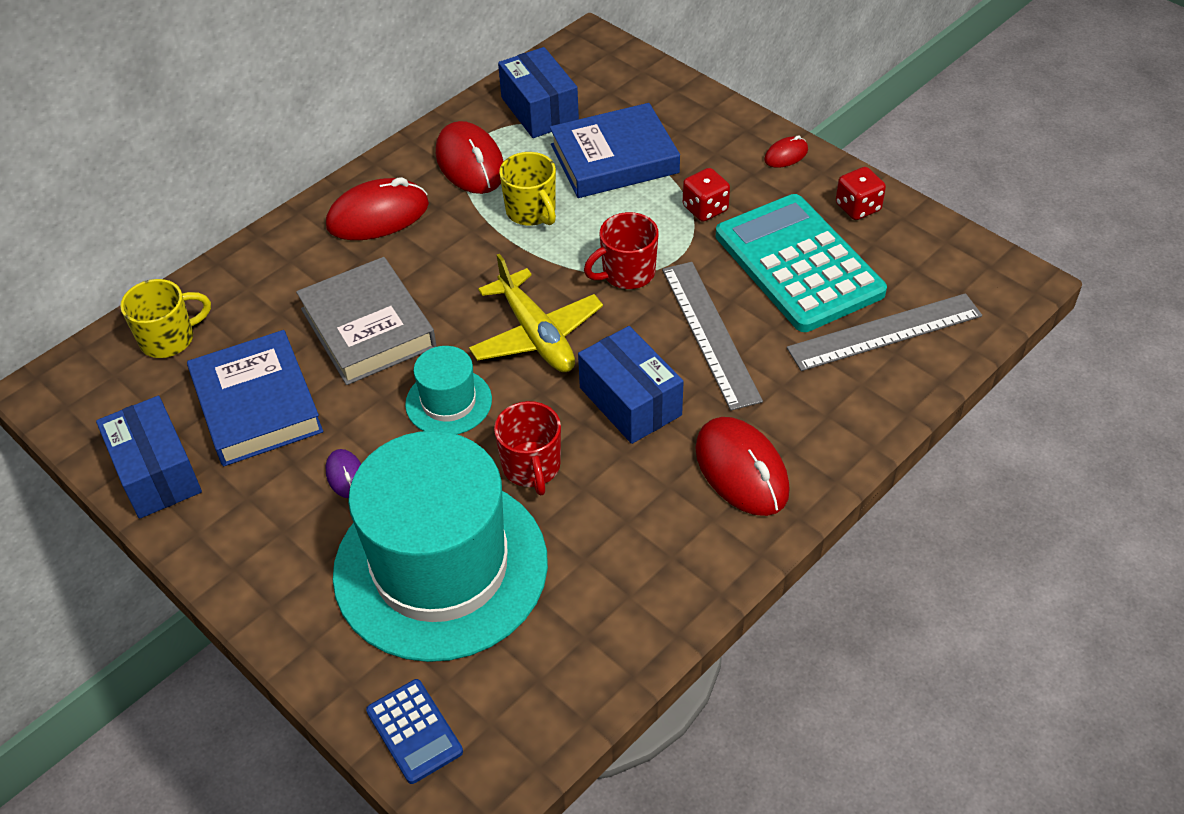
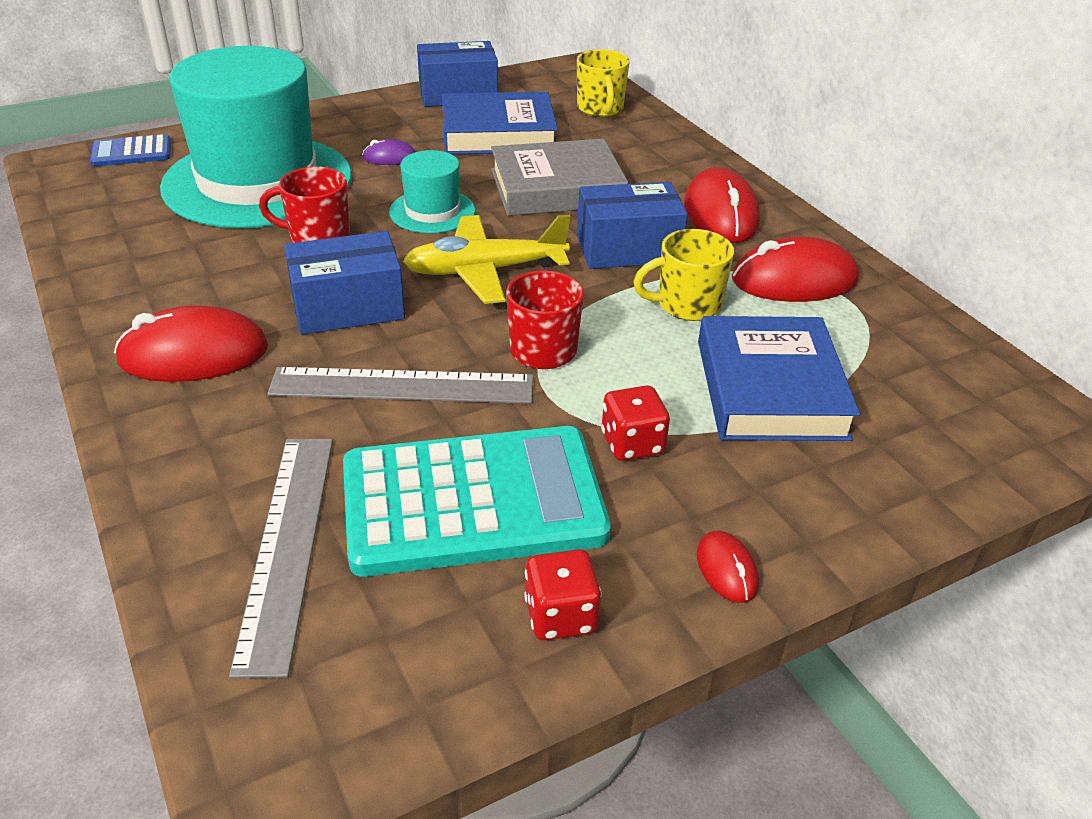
camera: 105 degrees right, 10 degrees down
blue box [498,47,579,138] -> blue box moved to [577,182,688,269]

